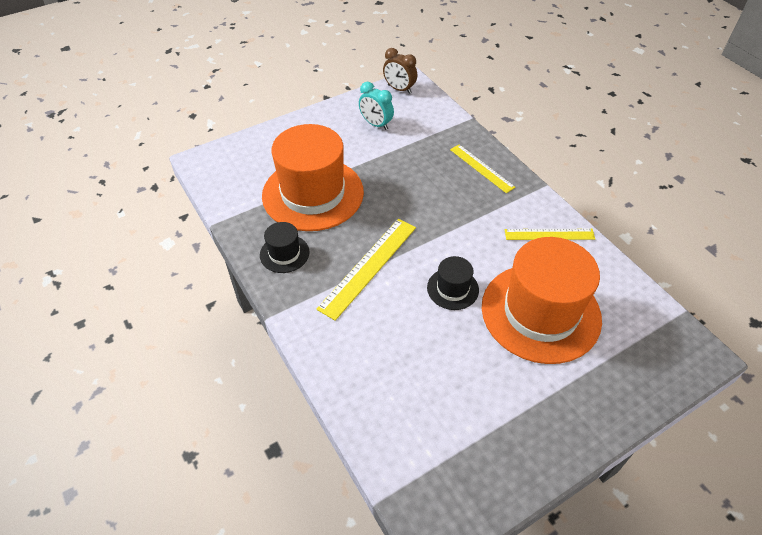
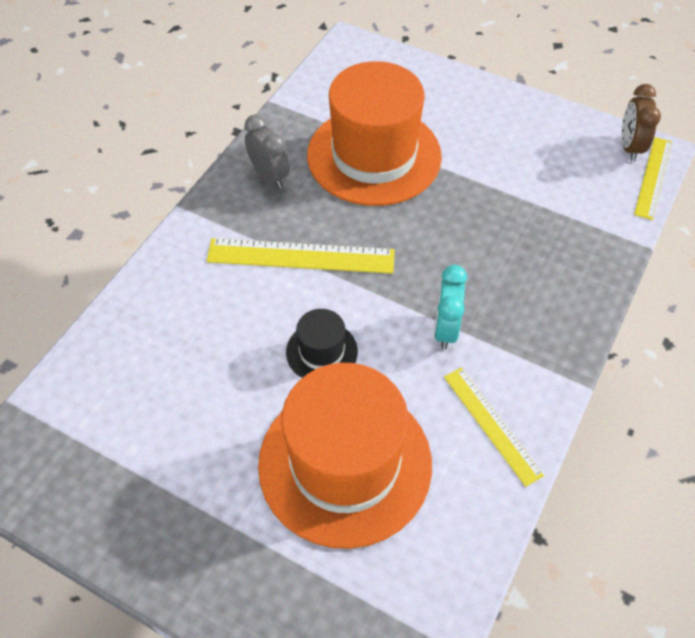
camera: 60 degrees right, 5 degrees up
black hat [260,222,309,273] -> grey clock [244,114,290,189]
turquoise clock [359,82,394,130] -> turquoise clock moved to [434,265,467,349]
yellow ruler [450,145,516,193] -> yellow ruler moved to [634,137,672,220]

